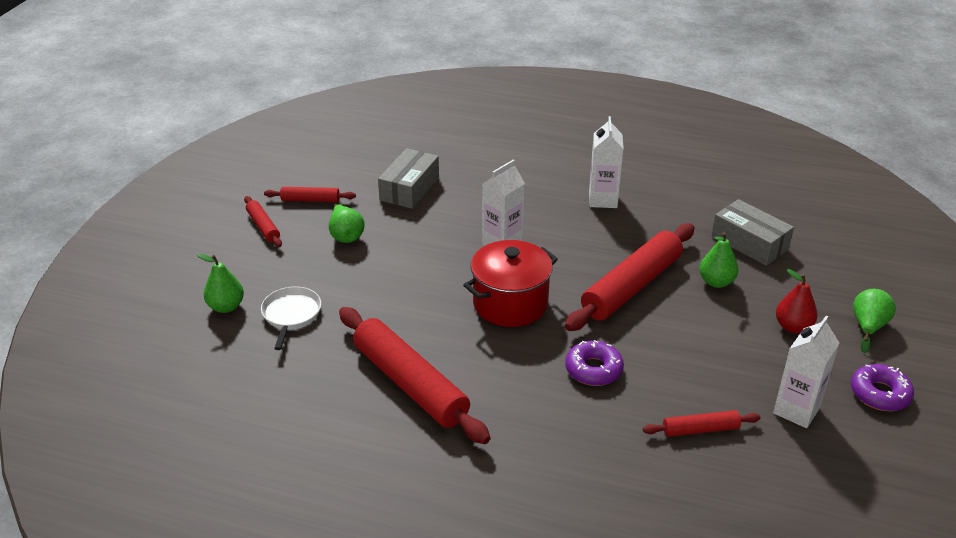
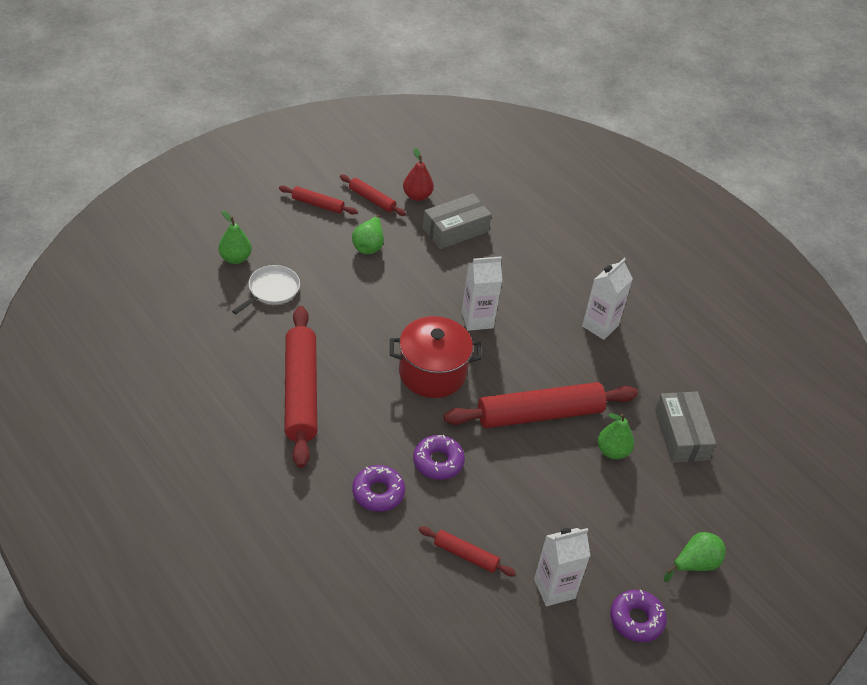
camera: 30 degrees right, 10 degrees up
red rolling pin [244,196,282,247] -> red rolling pin turned 75 degrees counterclockwise [279,186,358,214]
red pear [776,269,818,333] -> red pear moved to [403,147,434,201]
none -> purple donut [352,465,405,512]

